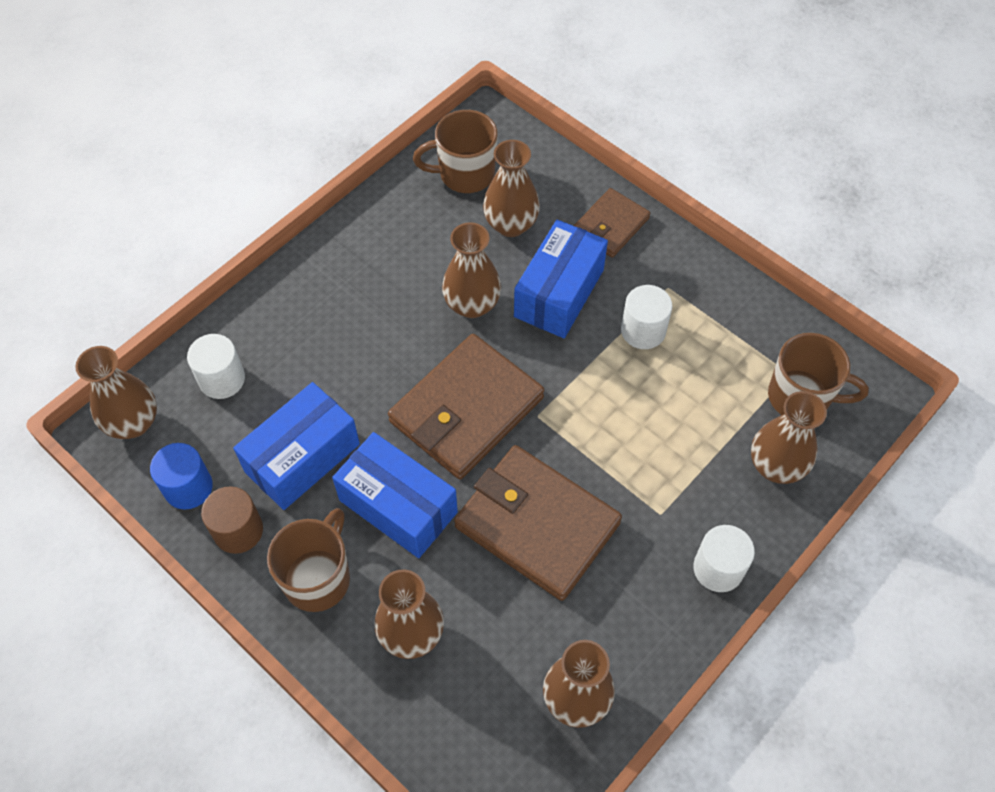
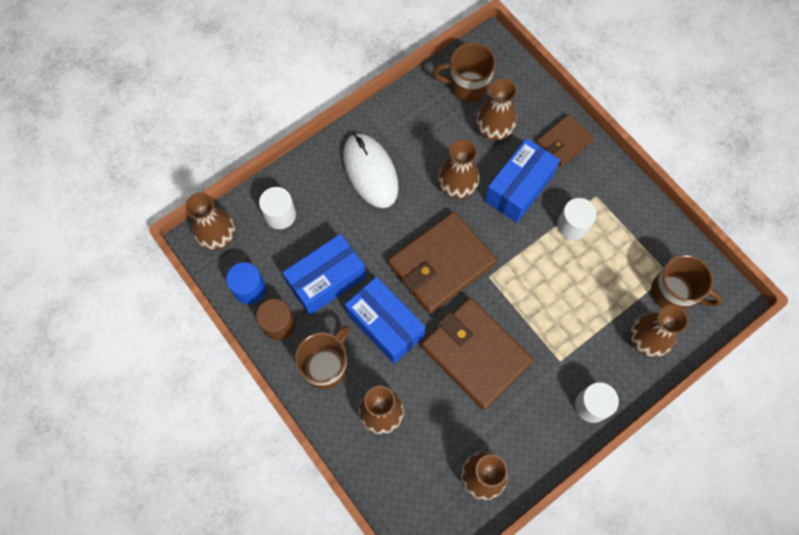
camera: 10 degrees right, 10 degrees up
none -> white mouse [343,133,399,208]

